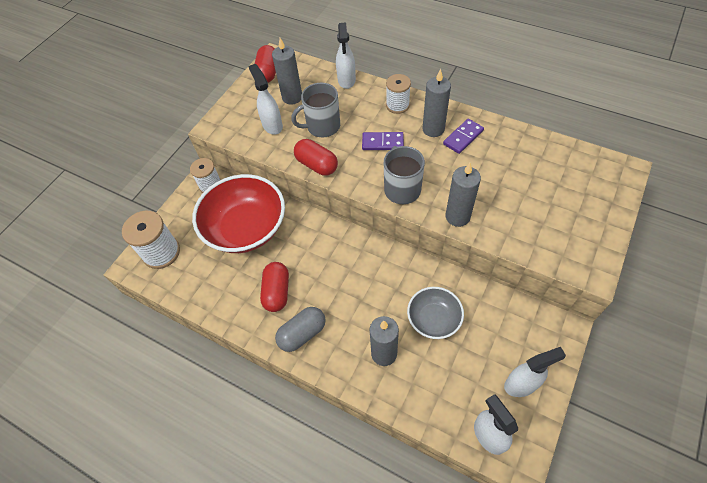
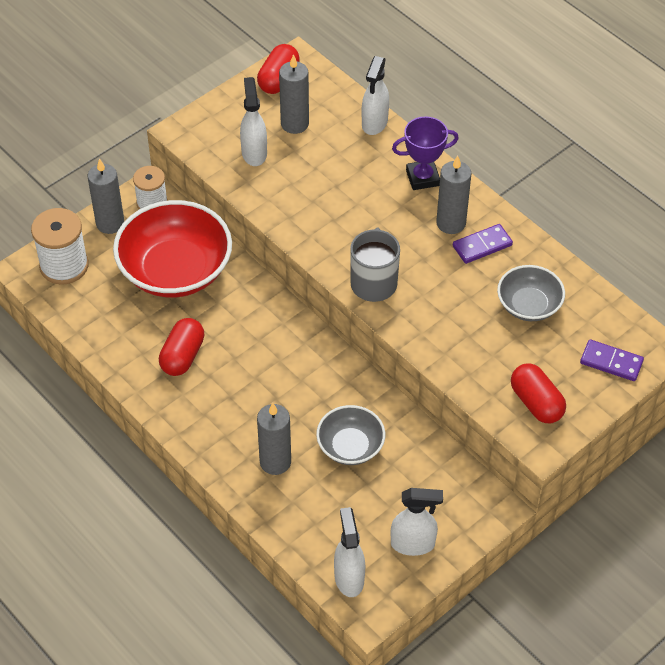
camera: 15 degrees right, 5 degrees down
grey capsule [275,307,326,352] -> none
grey mug [291,83,340,137] -> none
red capsule [294,139,338,176] -> red capsule moved to [511,364,566,423]
purple domino [362,132,404,150] -> purple domino moved to [580,339,644,381]
white spool [386,74,411,114] -> purple trophy [392,116,459,190]
grey candle [446,163,481,227] -> grey candle moved to [88,158,124,234]
none -> grey bowl [497,265,565,321]

